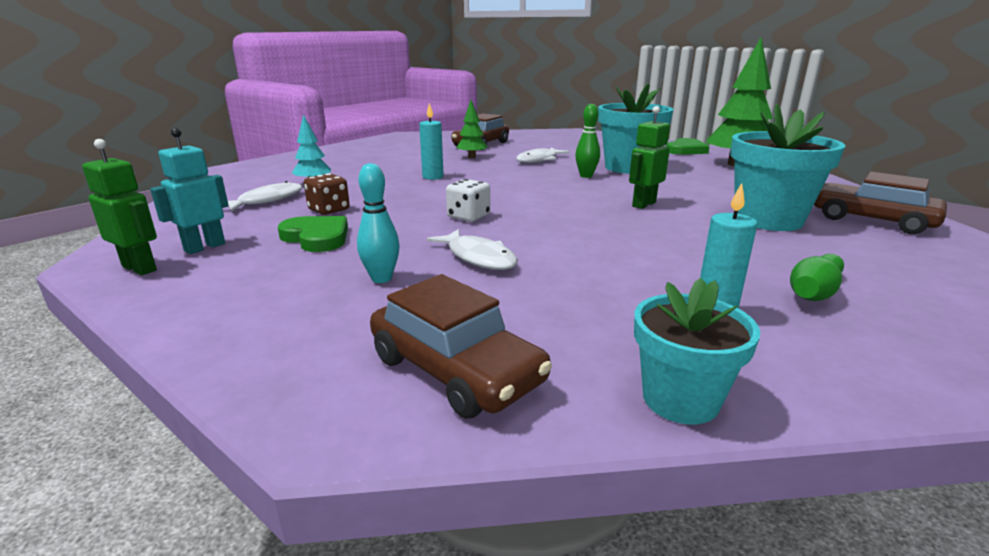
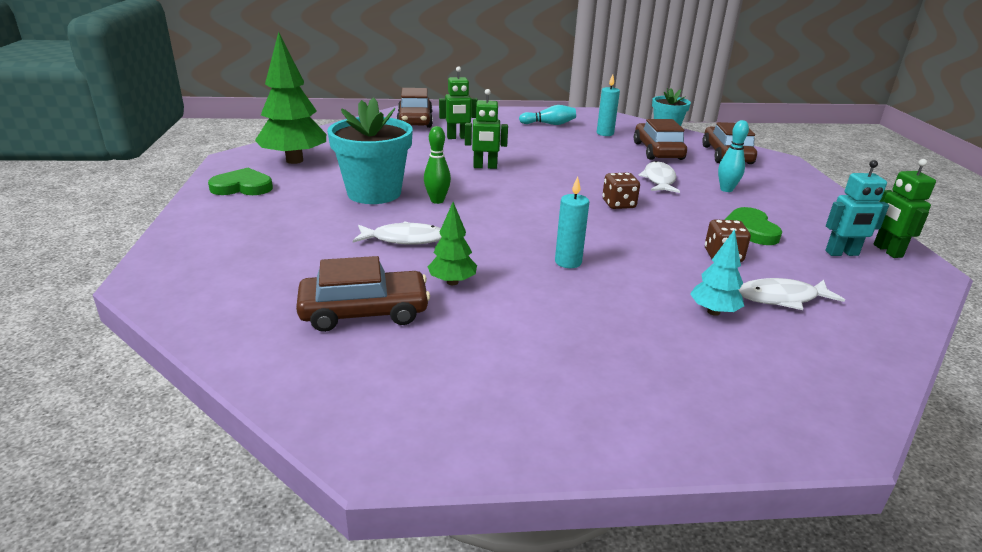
camera: 135 degrees left, 5 degrees up
white dice [446,179,490,222] -> brown dice [602,173,640,209]
turquoise flower pot [731,103,846,231] -> green robot [439,67,478,139]
green bowling pin [790,254,844,301] -> turquoise bowling pin [519,105,576,125]
none -> brown car [634,119,687,160]

